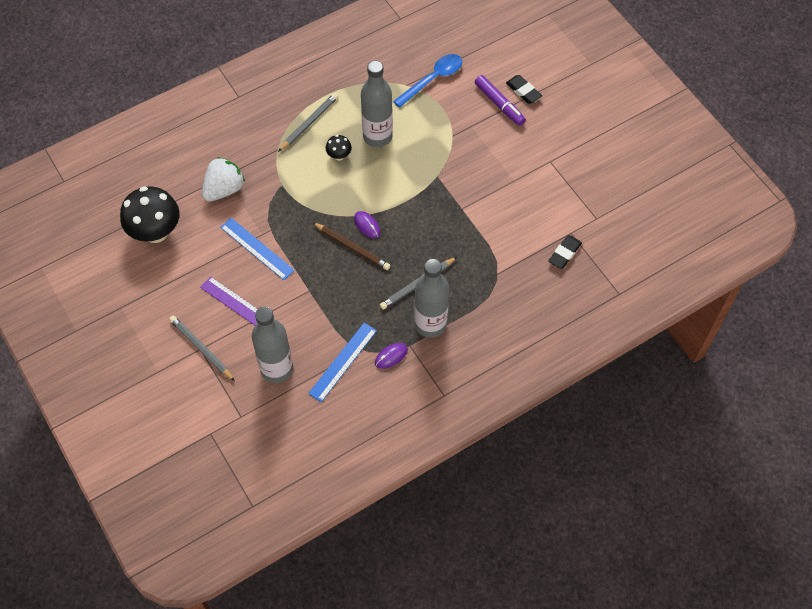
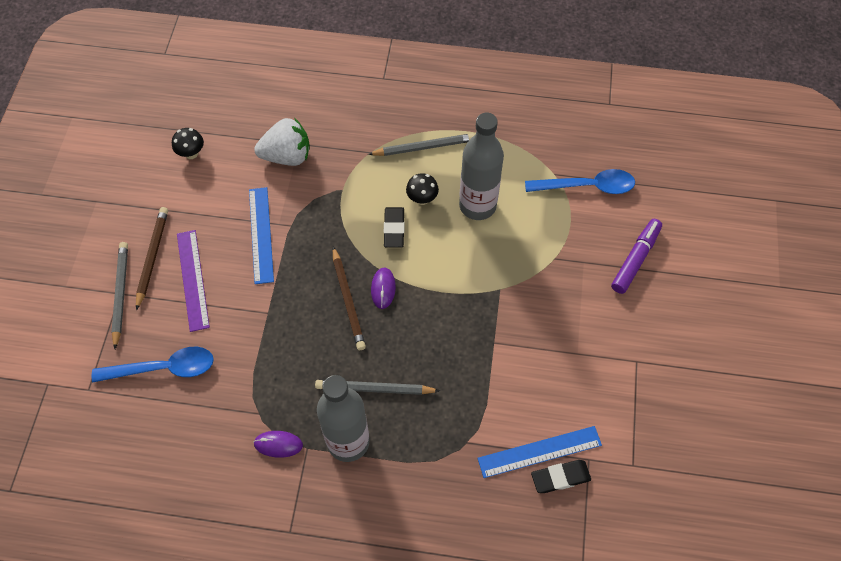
camera: 40 degrees right, 0 degrees up
black mushroom [120,186,180,243] -> black mushroom [172,128,204,159], size x0.46
grey bottle [252,306,293,383] -> blue spoon [92,347,214,383]
blue ruler [308,323,377,402] -> blue ruler moved to [477,426,602,478]
purple marker [475,75,526,126] -> purple marker turned 150 degrees counterclockwise [611,219,662,294]
black eraser [506,75,542,104] -> black eraser moved to [384,207,405,248]
none -> brown pencil [136,207,168,311]

